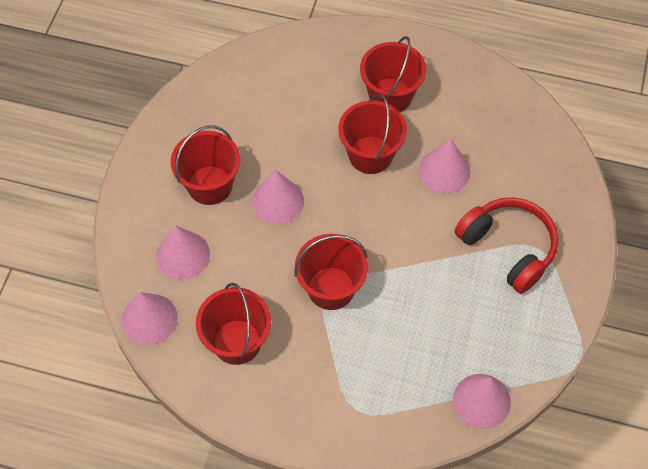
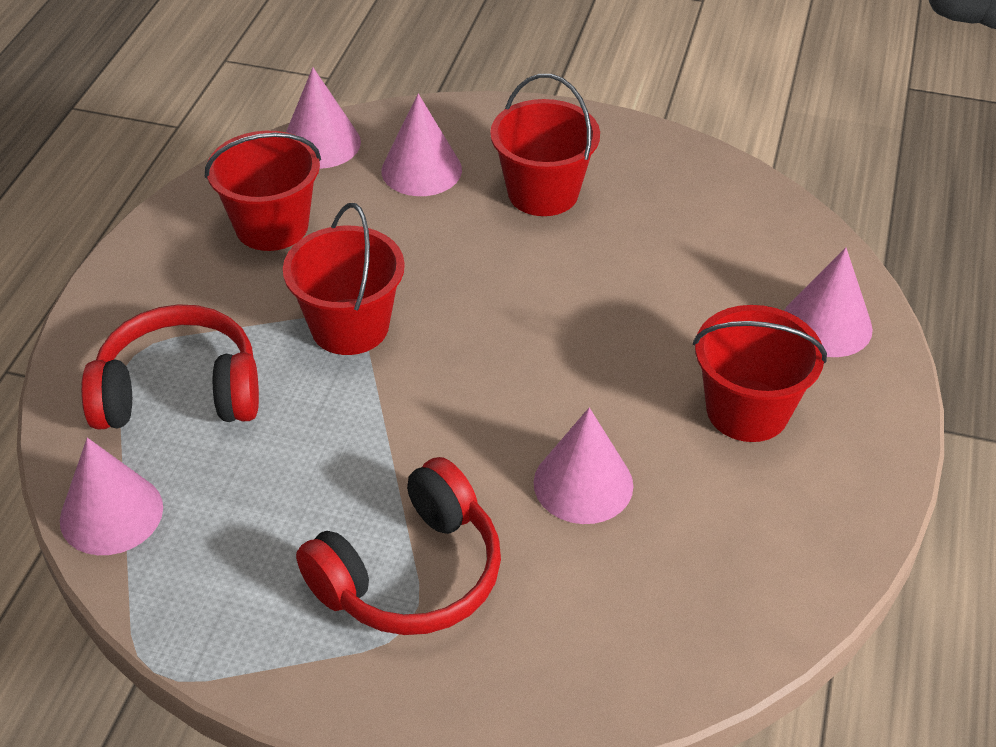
camera: 90 degrees right, 15 degrees down
pink cone [252,170,304,225] -> pink cone moved to [784,247,873,357]
red bucket [338,94,407,174] -> none
none -> red headphones [81,304,259,430]

